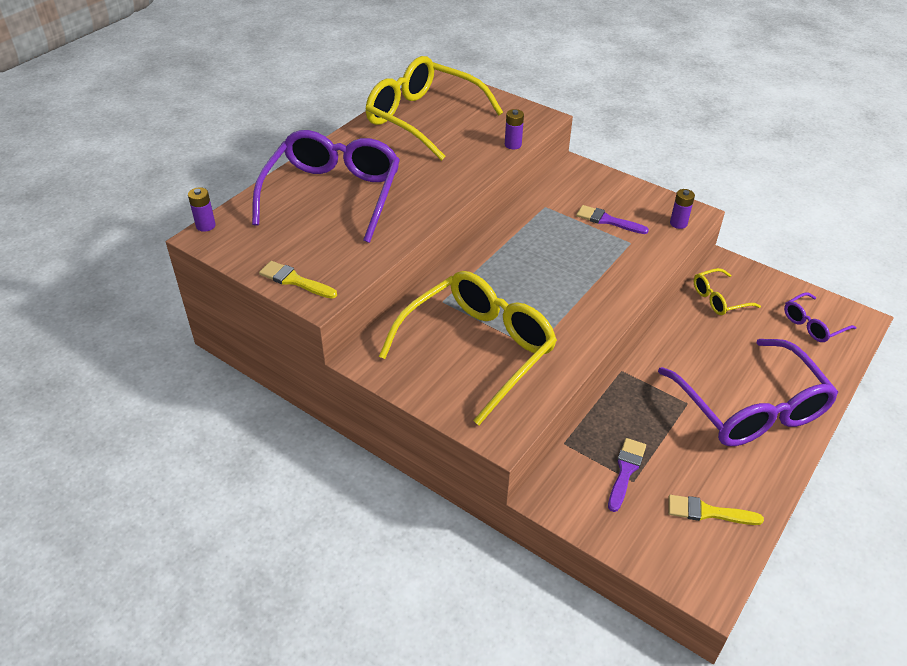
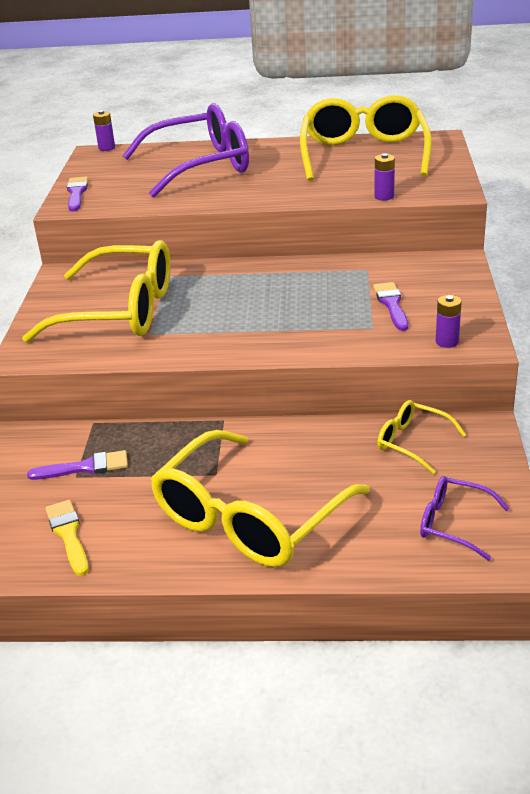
camera: 60 degrees right, 10 degrees down
yellow brush [259,261,337,299] -> purple brush [67,176,88,212]
purple glasses [658,339,838,446] -> yellow glasses [151,430,370,567]

